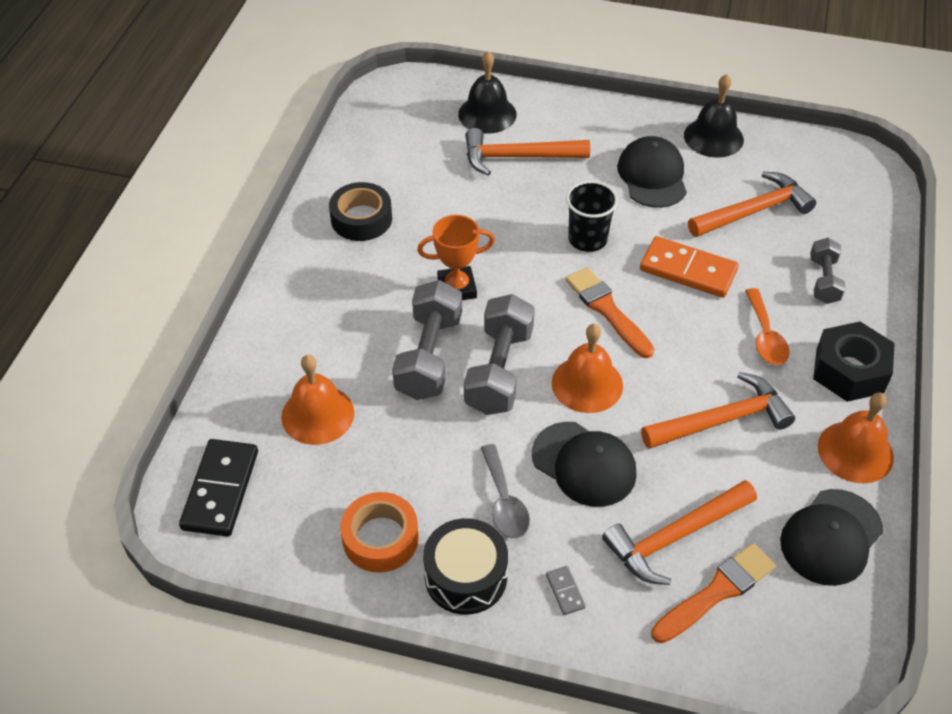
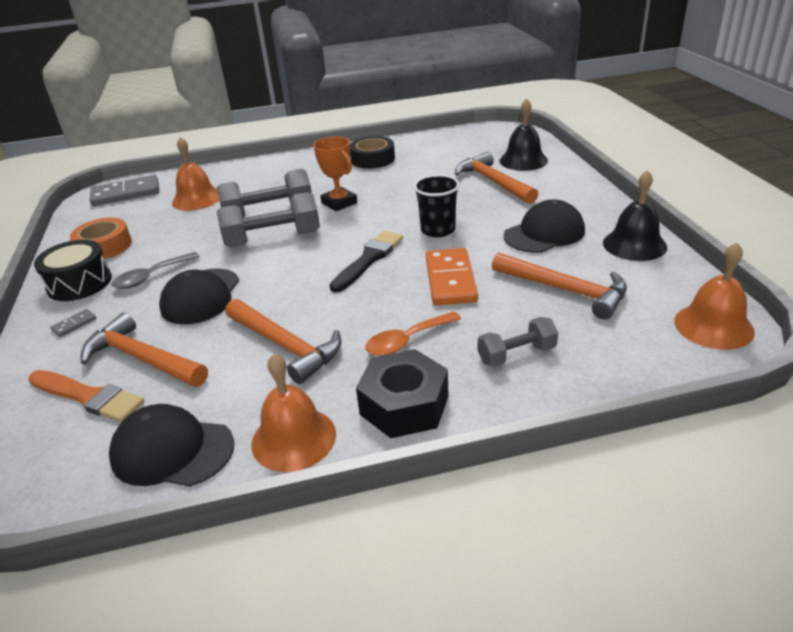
camera: 65 degrees right, 15 degrees down
black domino [179,439,258,537] -> grey domino [90,175,159,206]
orange bell [552,324,623,413] -> orange bell moved to [674,242,755,350]
orange brush [566,267,654,358] -> black brush [330,231,403,293]

